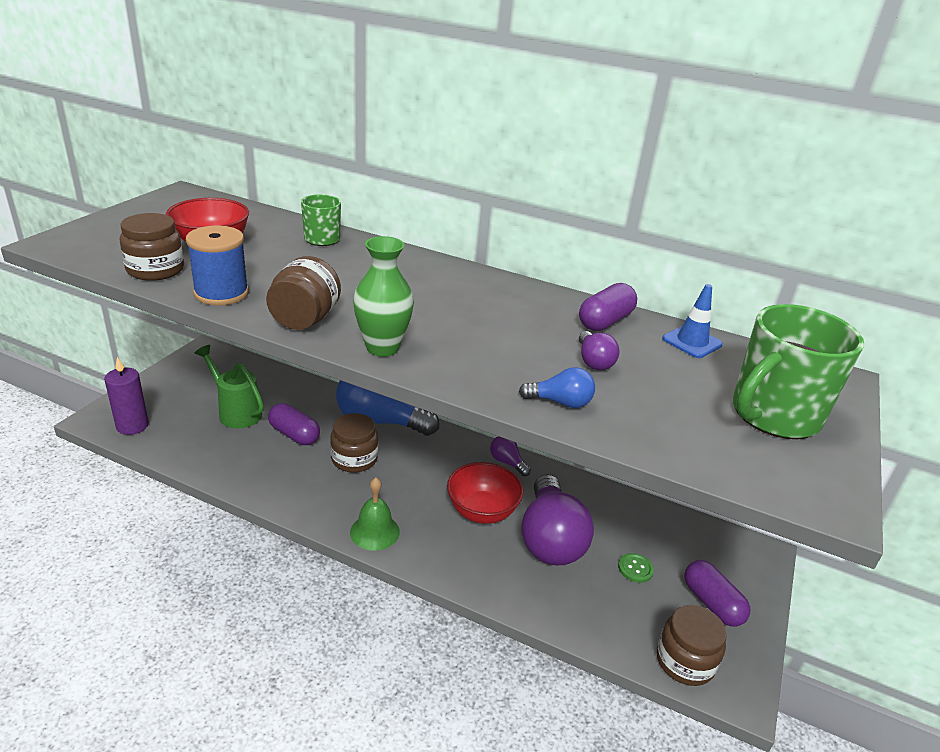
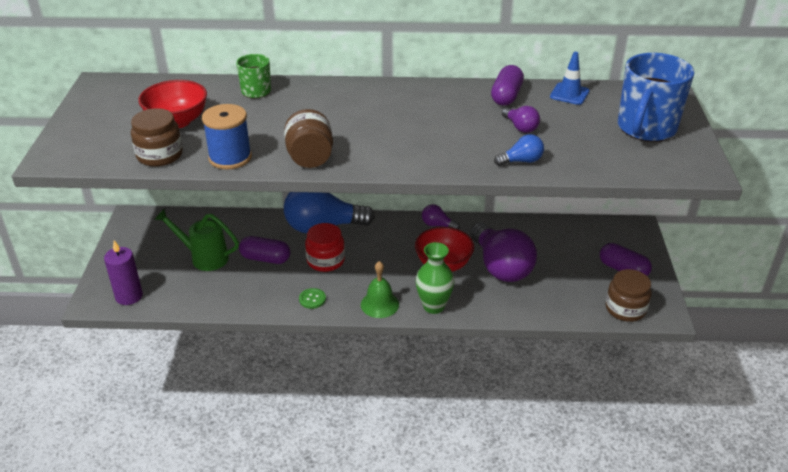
camera: 20 degrees left, 5 degrees up
brown jar [330,413,378,473] -> red jar [305,223,345,272]
green vase [353,236,414,357] -> green vase moved to [416,242,454,314]
green button [618,553,654,583] -> green button moved to [299,288,326,309]
green mug [733,304,864,439] -> blue mug [618,53,695,142]

